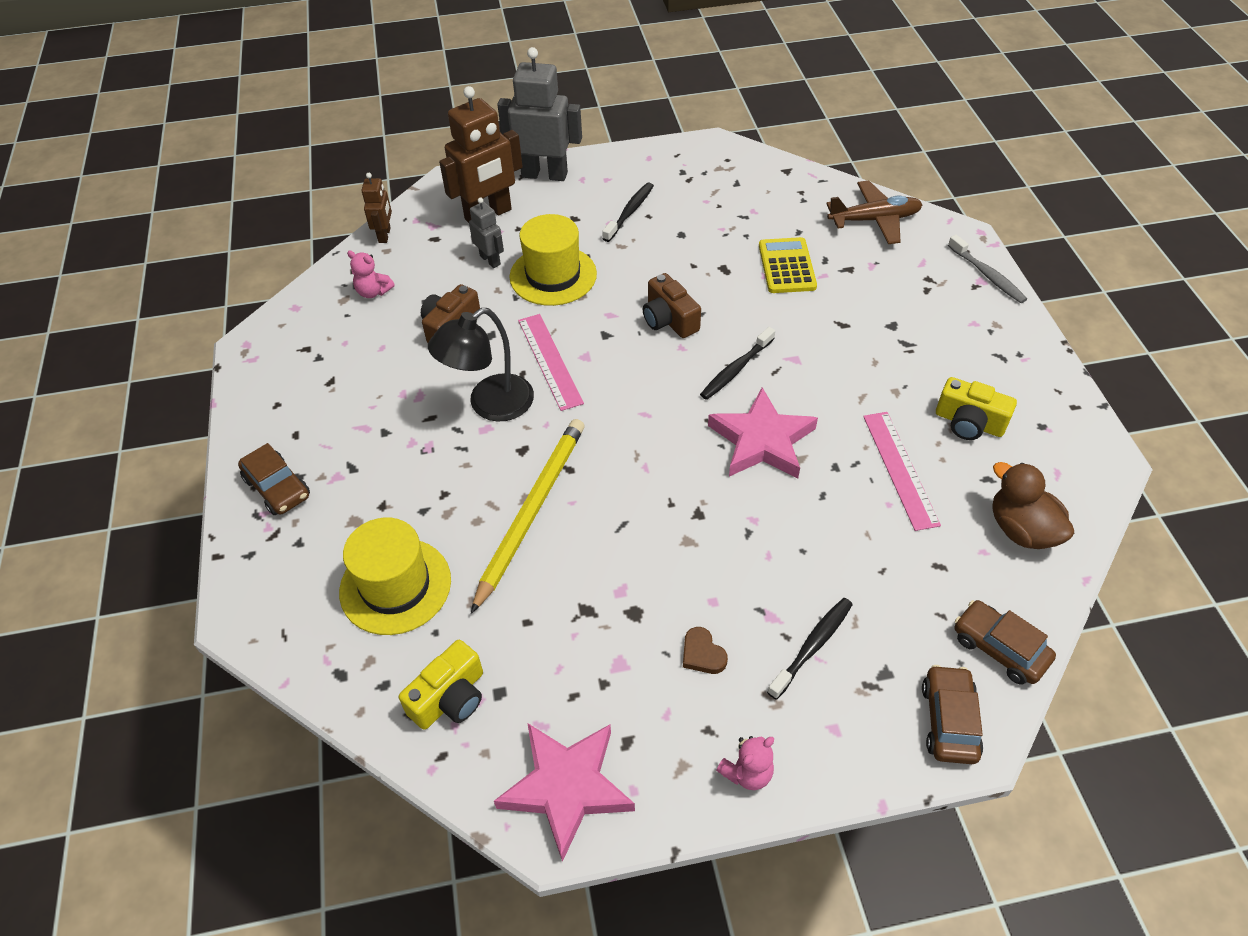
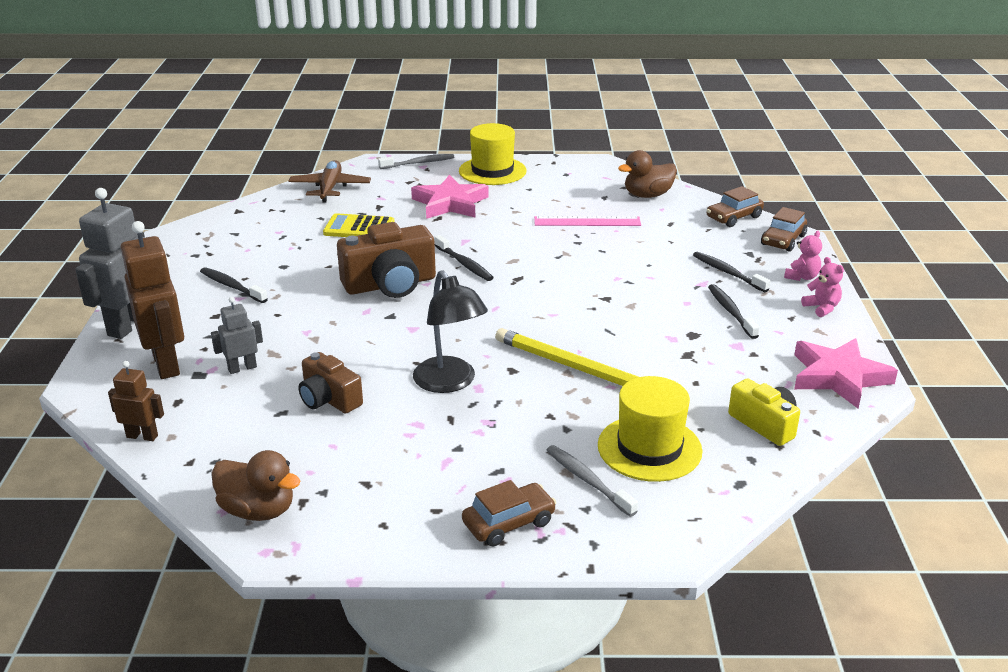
camera: 80 degrees left, 20 degrees down
pink teddy bear [347,251,395,298] -> pink teddy bear moved to [784,231,822,281]
yellow hat [510,214,597,306] -> yellow hat moved to [459,123,527,185]
pink ruler [518,314,584,411] -> none
brown camera [643,273,701,338] -> brown camera [337,222,436,298], size x1.63
brown heart [683,627,728,674] -> black toothbrush [708,284,760,339]
pink star [708,387,818,479] -> pink star moved to [411,175,489,219]
brown car [922,665,983,764] -> brown car turned 75 degrees counterclockwise [761,207,807,252]
yellow camera [936,377,1017,440] -> none
none -> brown duck [211,450,301,521]
none -> grey toothbrush [547,445,638,517]

